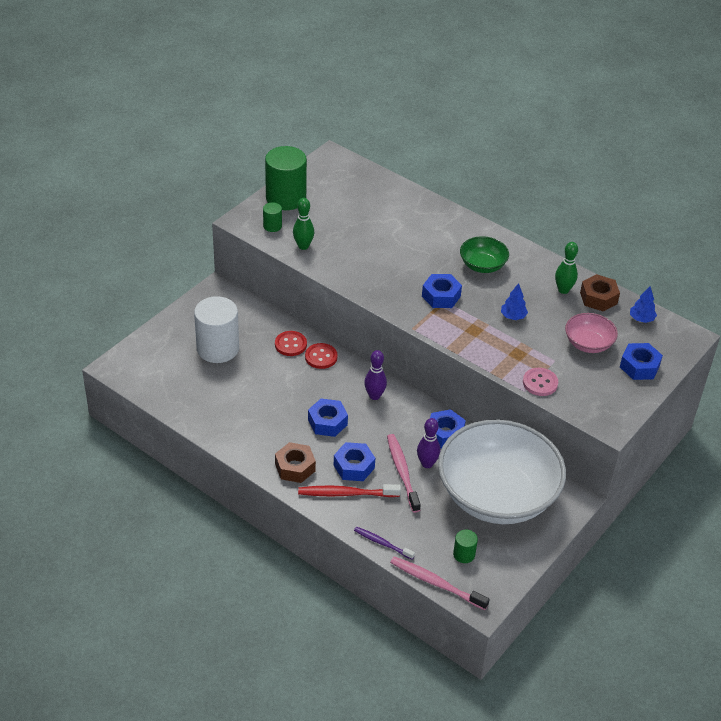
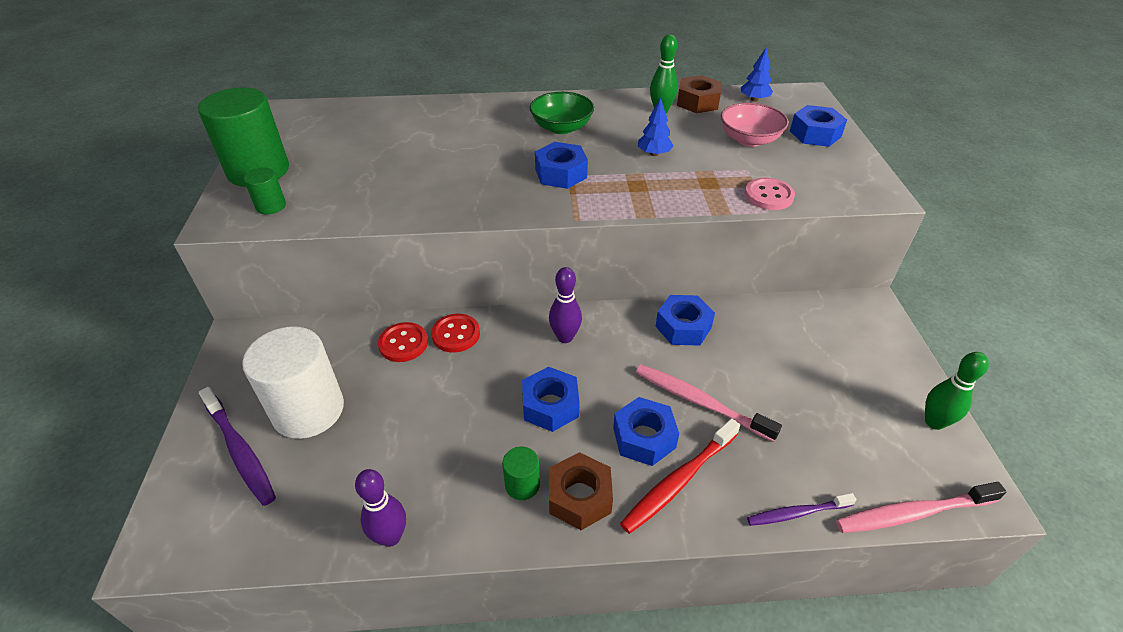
camera: 40 degrees left, 0 degrees up
green bowling pin [293,198,314,250] -> green bowling pin moved to [925,352,989,430]
purple bowling pin [417,418,441,468] -> purple bowling pin moved to [355,469,406,547]
white bowl [438,420,566,524] -> none
green cylinder [453,530,478,563] -> green cylinder moved to [502,447,540,500]
none -> purple toothbrush [199,387,276,506]

